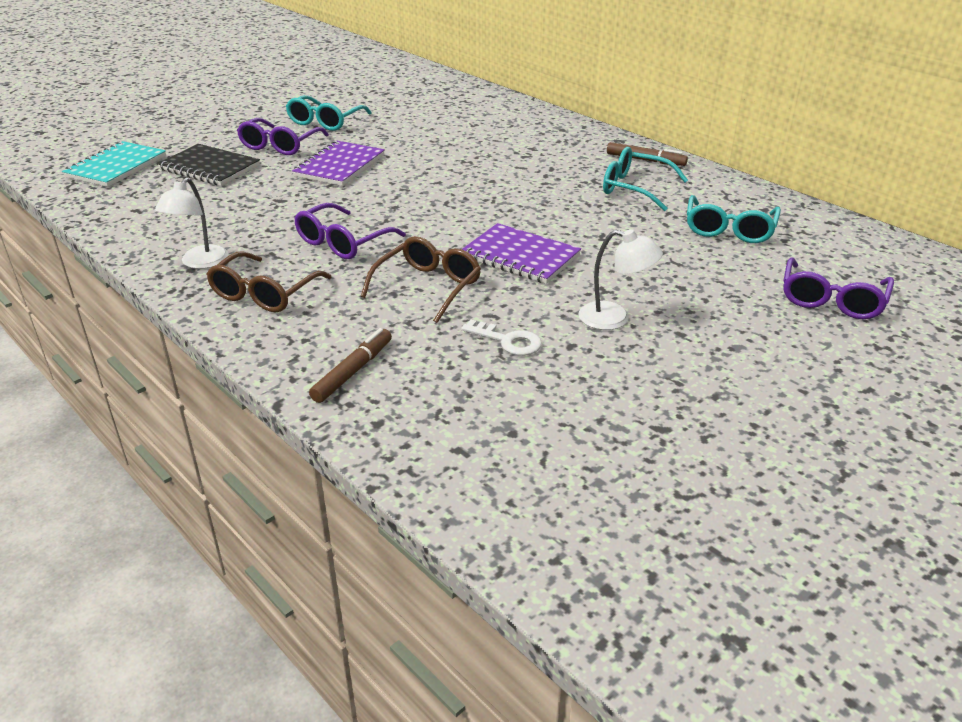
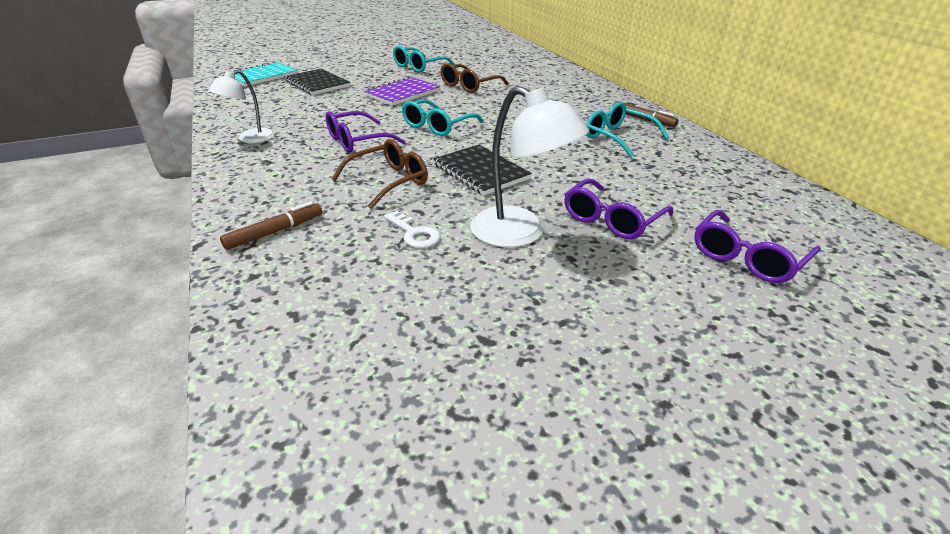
camera: 20 degrees right, 0 degrees up
brown glasses [206,251,331,312] -> brown glasses moved to [441,63,509,93]
purple glasses [237,118,329,155] -> purple glasses moved to [564,178,673,239]
purple notebook [462,223,581,284] -> black notebook [433,145,532,195]
white lamp [579,229,663,330] -> white lamp [470,86,589,247], size x1.60
turquoise glasses [687,195,781,243] -> turquoise glasses moved to [402,99,484,136]

